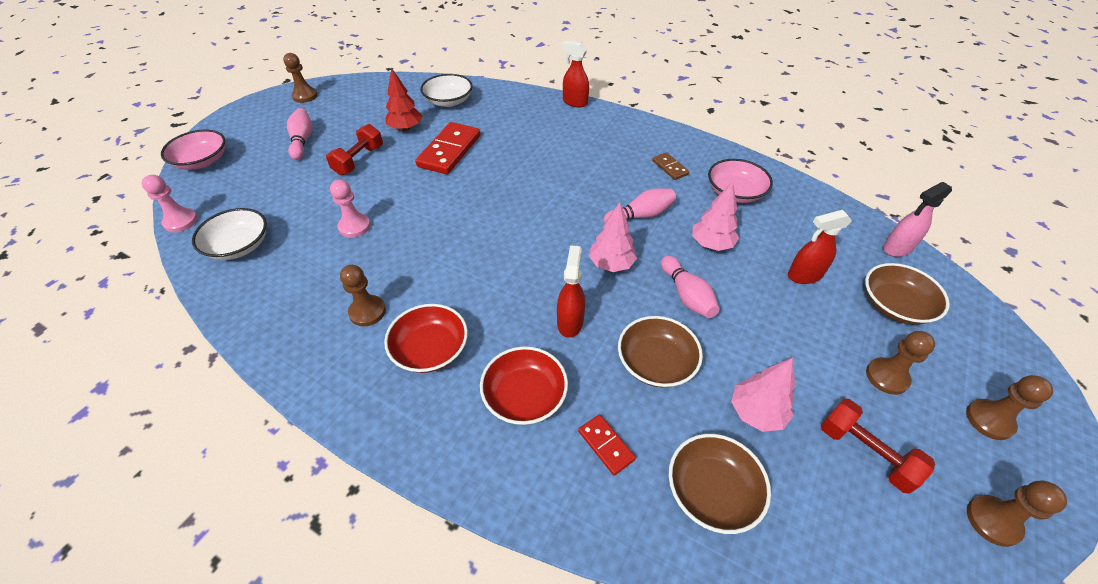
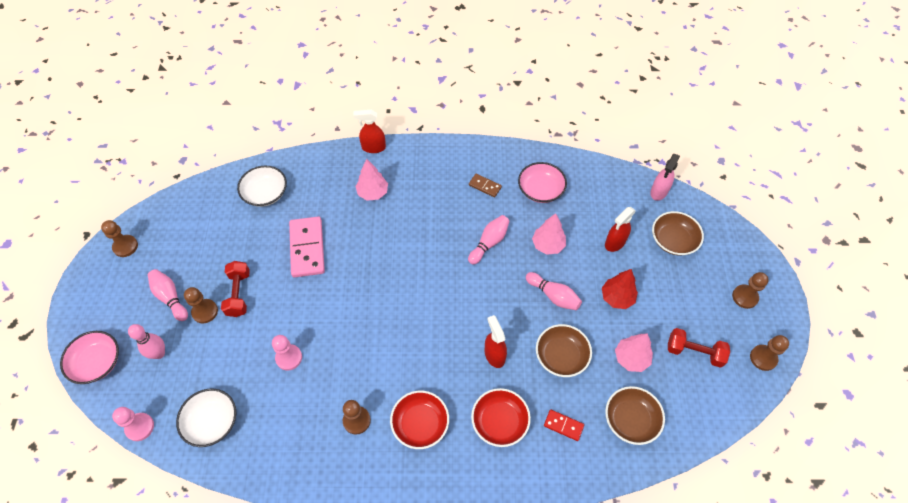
camera: 30 degrees left, 10 degrees up
red tree [386,68,422,131] -> red tree moved to [602,269,638,309]
red domino [415,122,481,174] -> pink domino [289,217,325,277]
pink tree [589,202,637,272] -> pink tree moved to [356,159,388,201]
brown pawn [866,331,935,395] -> brown pawn moved to [184,287,218,323]
none -> pink bowling pin [128,324,165,359]

